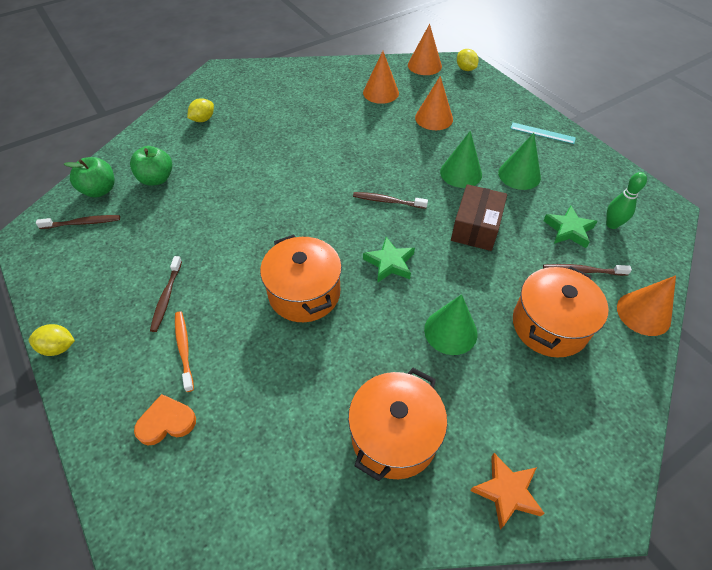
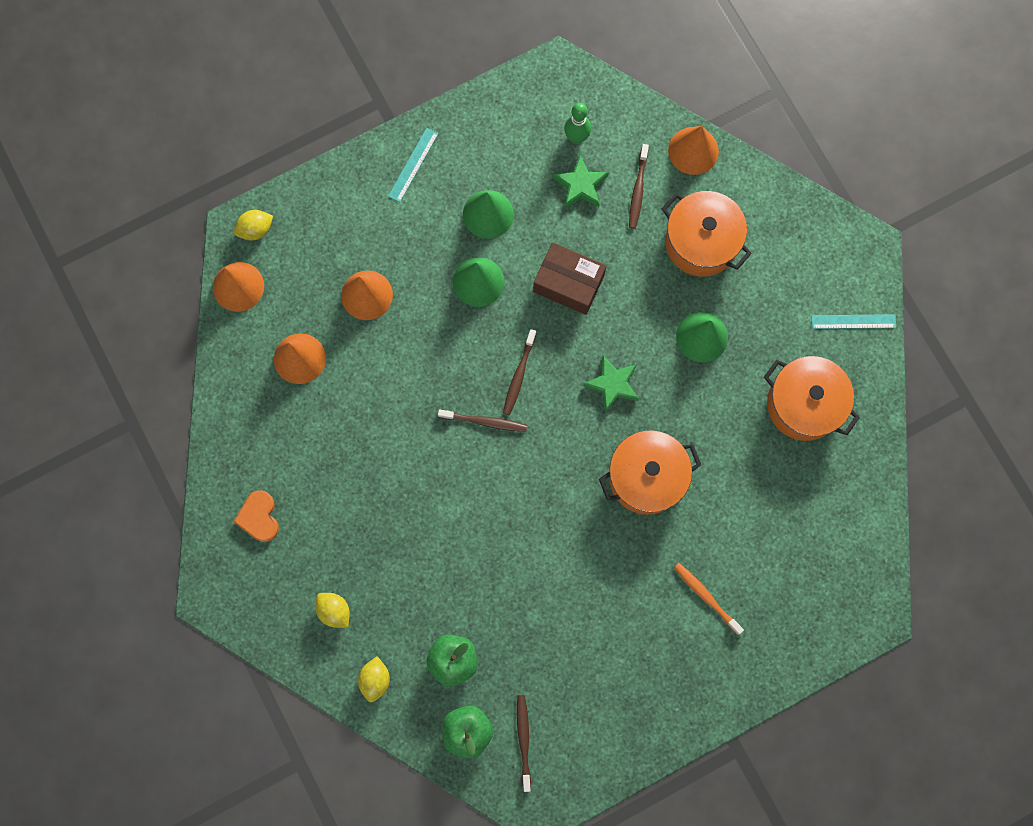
camera: 85 degrees left, 25 degrees up
yellow lemon [29,324,75,356] -> yellow lemon moved to [358,656,390,702]
orange heart [134,394,196,445] -> orange heart moved to [233,490,279,542]
brown toothbrush [150,256,182,332] -> brown toothbrush moved to [438,409,527,432]
orange toothbrush [175,311,194,392] -> orange toothbrush turned 60 degrees clockwise [674,563,744,635]
orange star [470,453,545,529] -> turquoise ruler [811,314,896,329]

